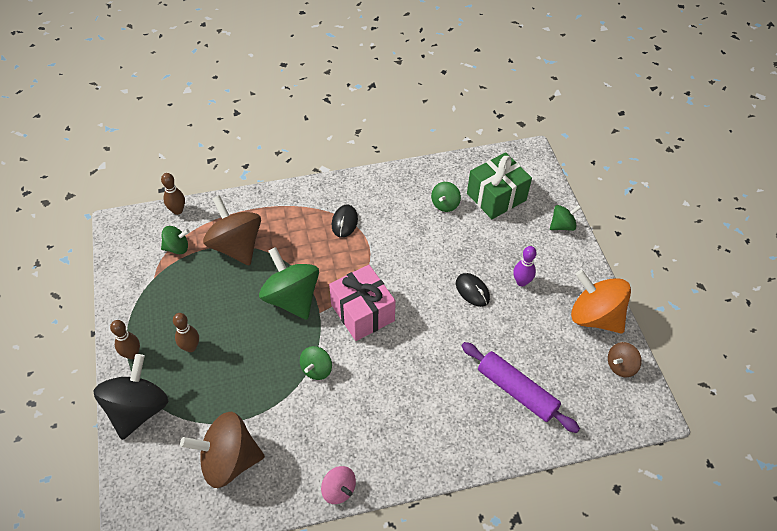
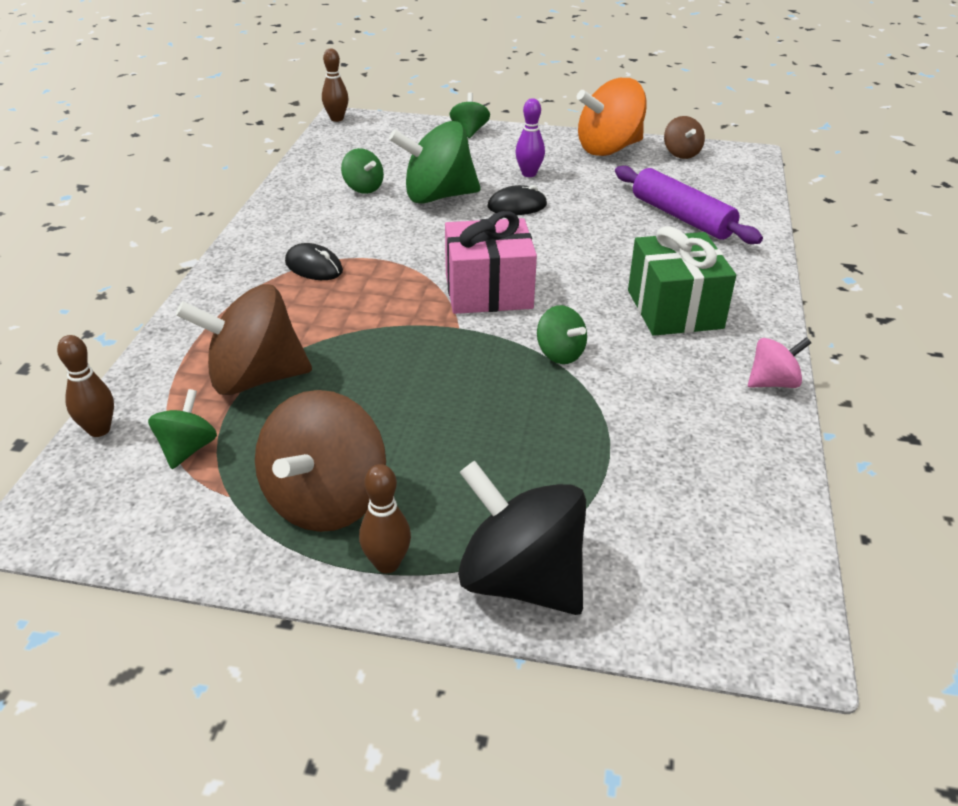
camera: 65 degrees left, 15 degrees down
brown bowling pin [173,313,199,352] -> brown bowling pin moved to [322,48,349,122]
brown spinning top [180,412,265,488] -> brown spinning top moved to [255,390,386,532]
green spinning top [259,247,319,320] -> green spinning top moved to [389,121,481,204]
purple rolling pin [462,342,580,433] -> purple rolling pin turned 75 degrees clockwise [615,166,763,244]
green gift [467,152,532,219] -> green gift moved to [628,226,736,336]

